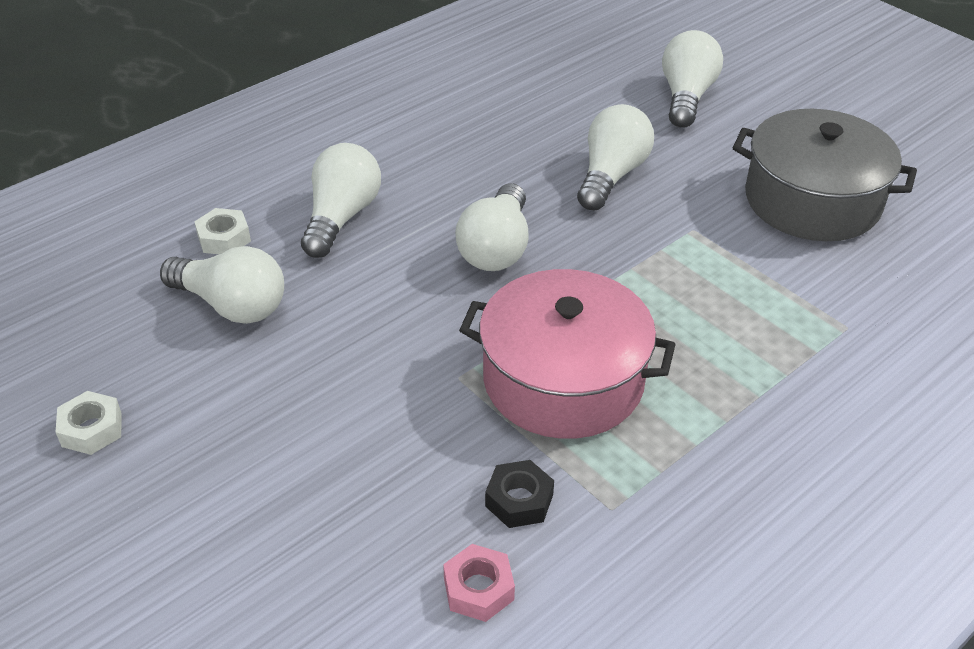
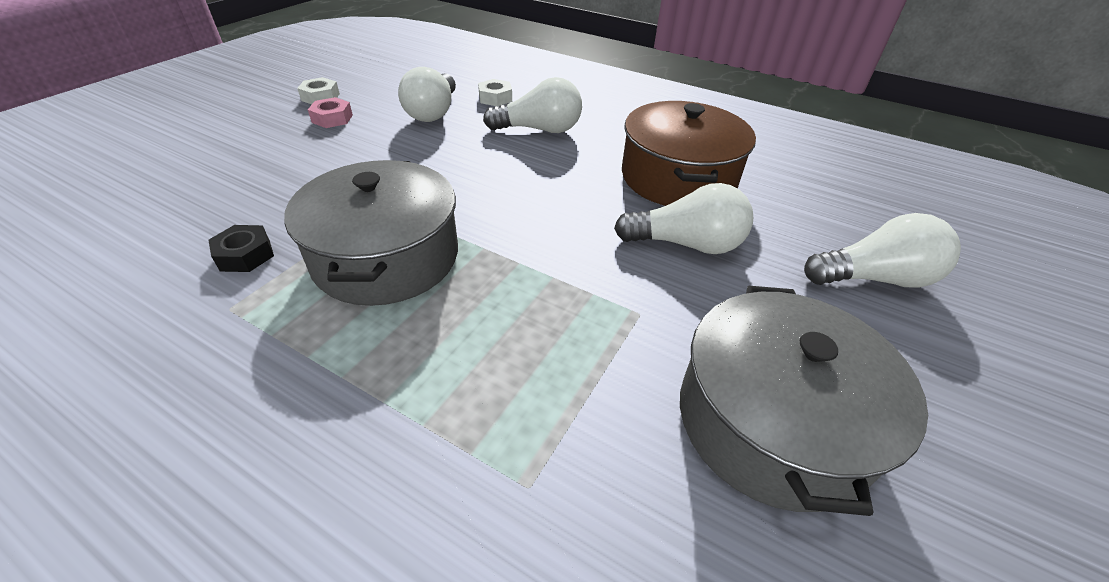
camera: 70 degrees right, 0 degrees up
pink nut [443,544,515,622] -> pink nut moved to [308,97,353,128]
white light bulb [455,183,529,271] -> none
pink pot [459,269,676,439] -> grey pot [284,160,458,306]
none -> brown pot [622,101,756,206]

